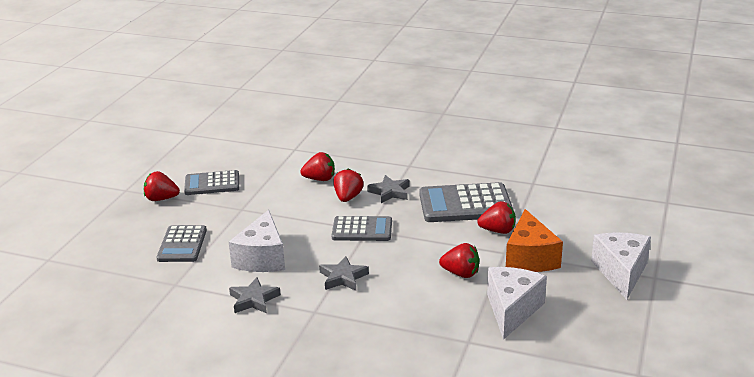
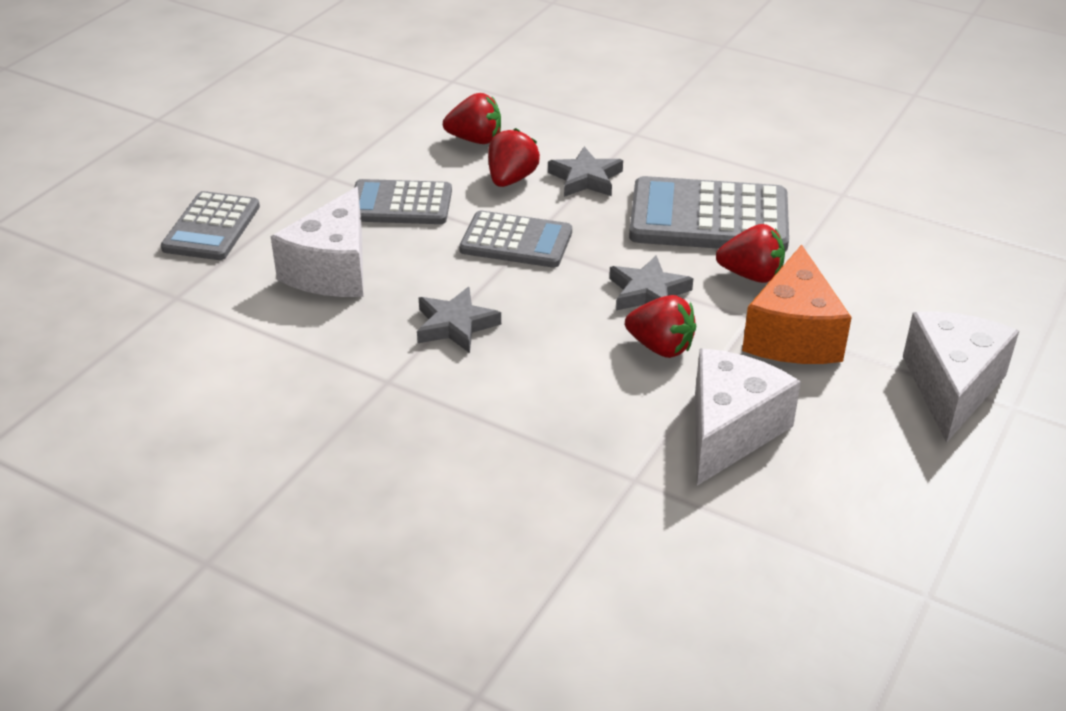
camera: 10 degrees right, 10 degrees up
red strawberry [144,171,180,201] -> none
grey calculator [184,170,239,195] -> grey calculator moved to [354,179,452,224]
grey star [229,277,281,313] -> grey star moved to [609,256,693,311]

